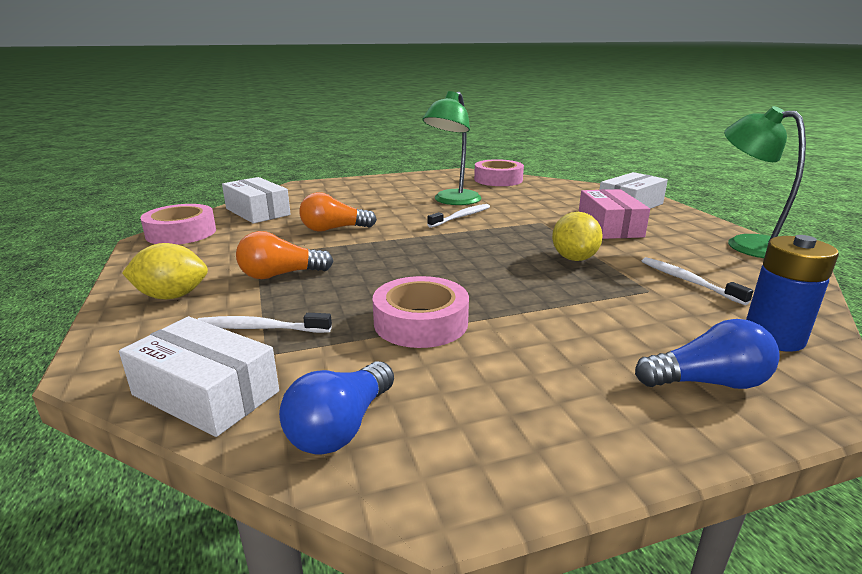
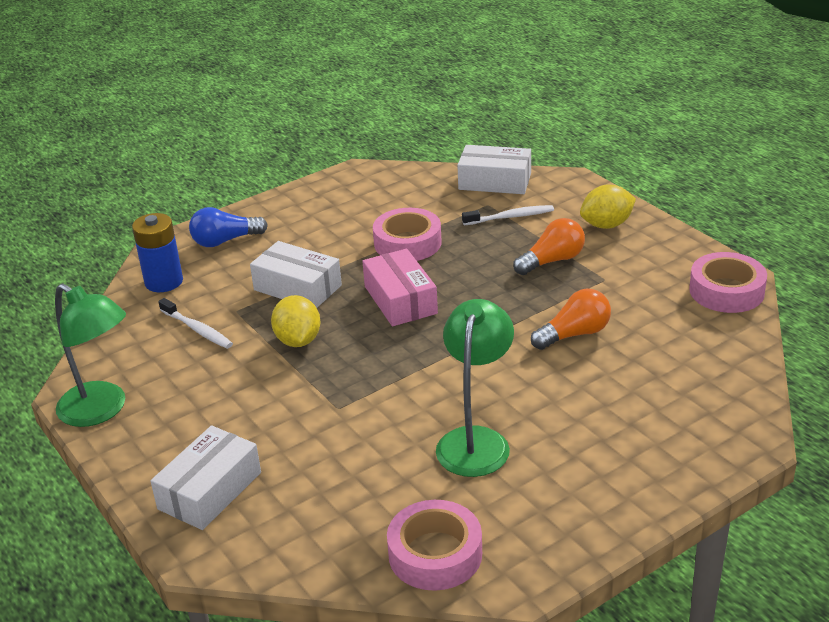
camera: 165 degrees right, 10 degrees up
white box [222,177,291,224] -> white box moved to [250,241,342,308]
blue light bulb [279,361,394,455] -> none
white toothbrush [427,204,490,228] -> none
pink box [579,189,650,239] -> pink box moved to [362,249,438,326]

